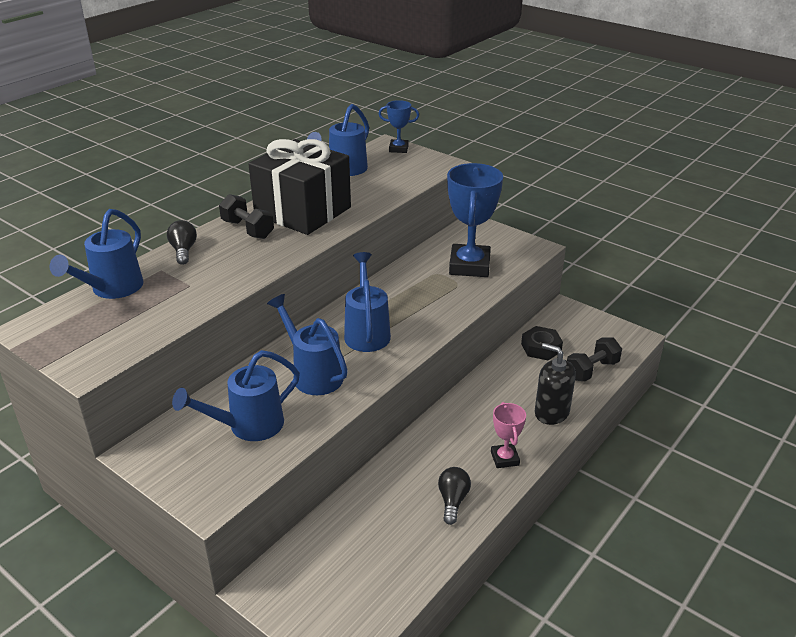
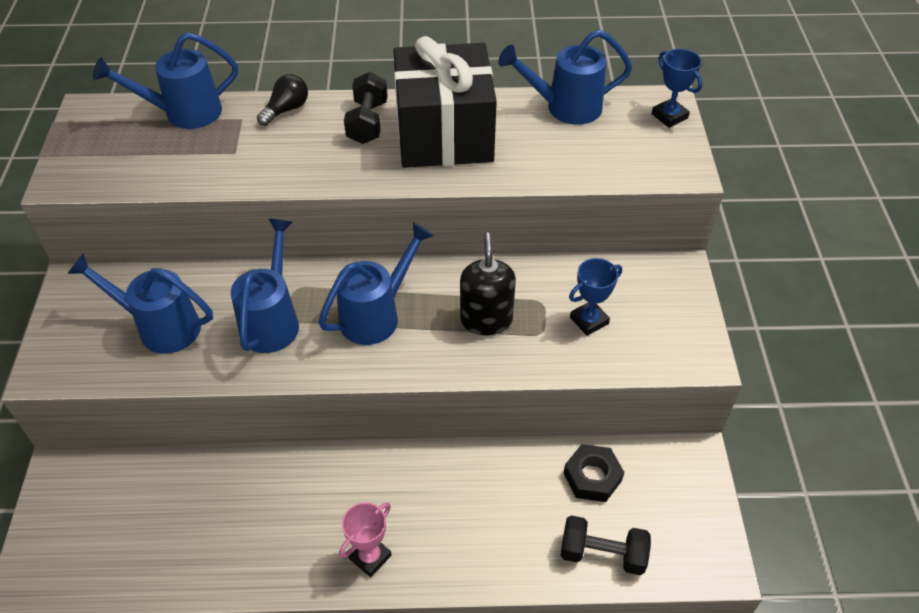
camera: 50 degrees right, 15 degrees up
black light bulb [438,467,471,525] -> none
blue trophy [447,163,503,277] -> blue trophy [569,258,622,336], size x0.51
black soap dispenser [535,343,576,425] -> black soap dispenser moved to [460,232,516,335]

